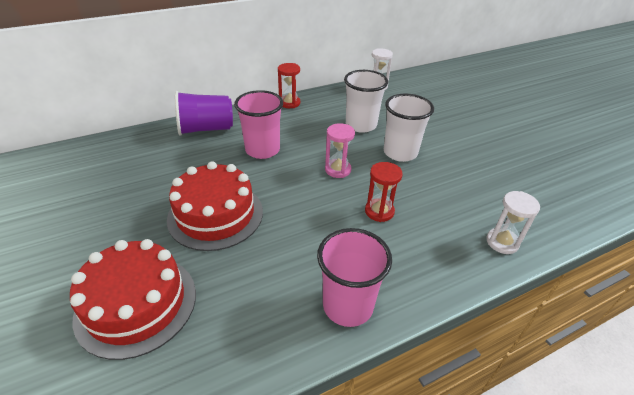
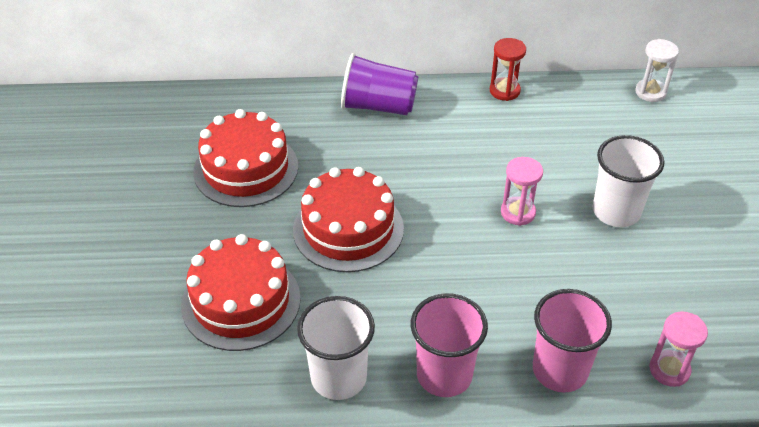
camera: 25 degrees right, 5 degrees up
pink cup [234,90,283,159] -> pink cup moved to [533,289,612,392]
white cup [344,70,388,133] -> white cup moved to [297,296,375,400]
red hourglass [365,162,403,222] -> none
white hourglass [486,191,540,254] -> pink hourglass [649,312,708,387]
none -> red cake [193,109,298,207]

